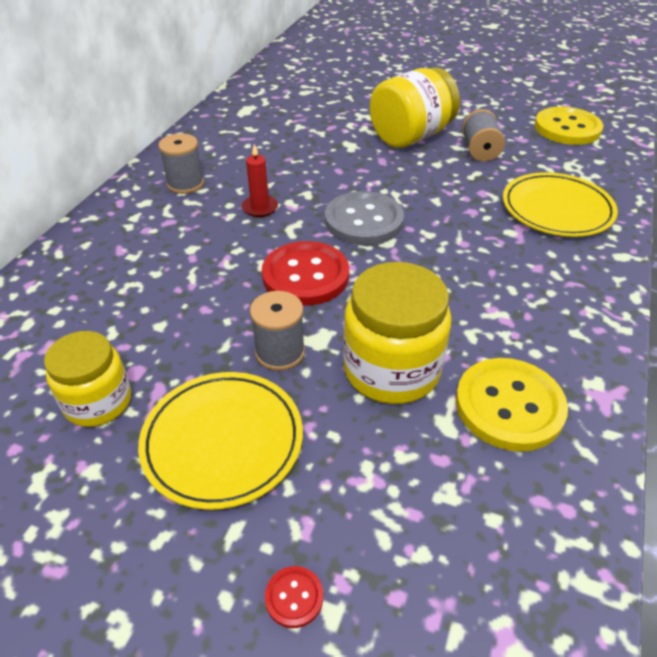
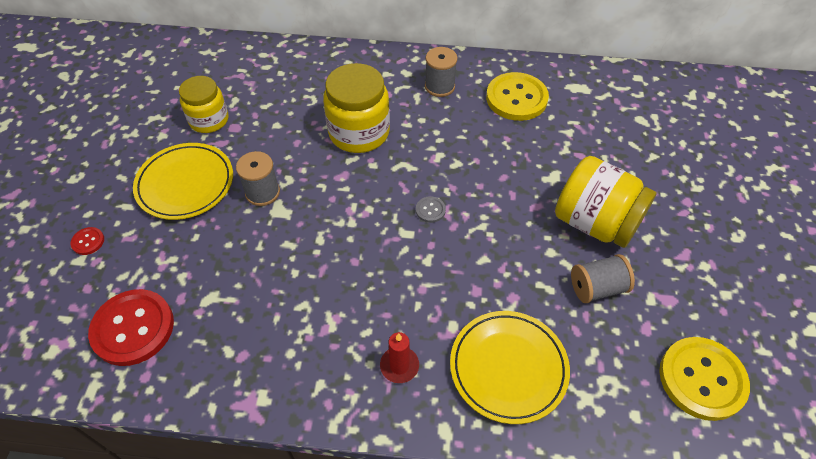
camera: 75 degrees right, 10 degrees up
red candle [242,144,278,217] -> red candle moved to [380,332,419,383]
red button [262,241,349,306] -> red button moved to [88,289,174,366]
grey button [325,191,404,245] -> grey button [416,196,446,223], size x0.43
yellow jar [343,262,451,404] -> yellow jar moved to [323,63,390,153]
yellow button [456,358,568,452] -> yellow button moved to [486,72,549,121]

